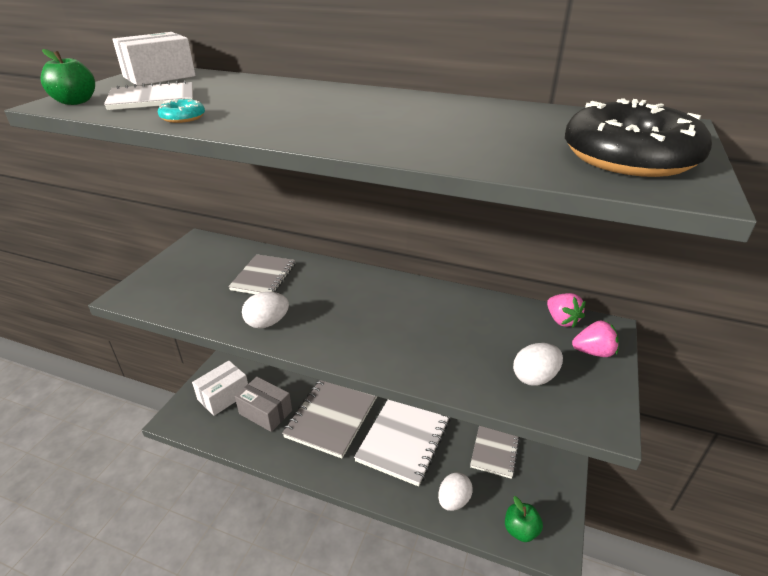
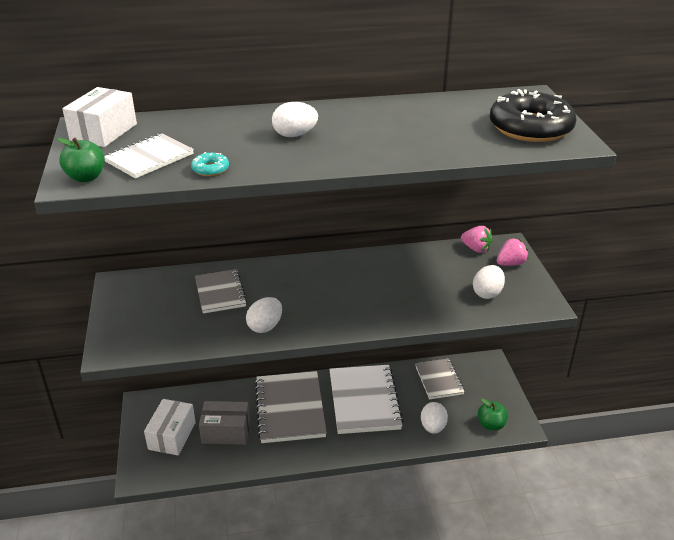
camera: 30 degrees left, 0 degrees up
none -> white egg [272,102,318,137]

